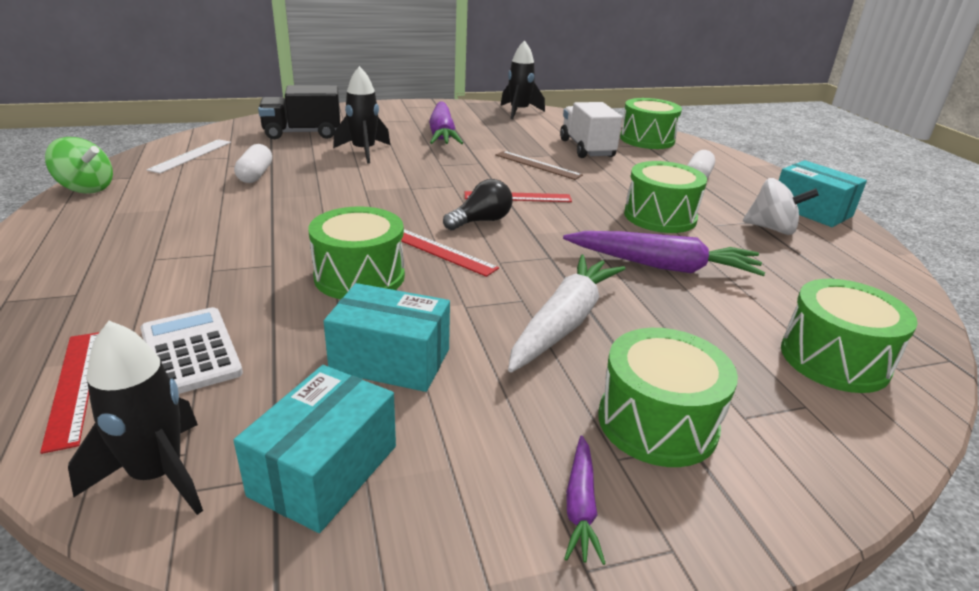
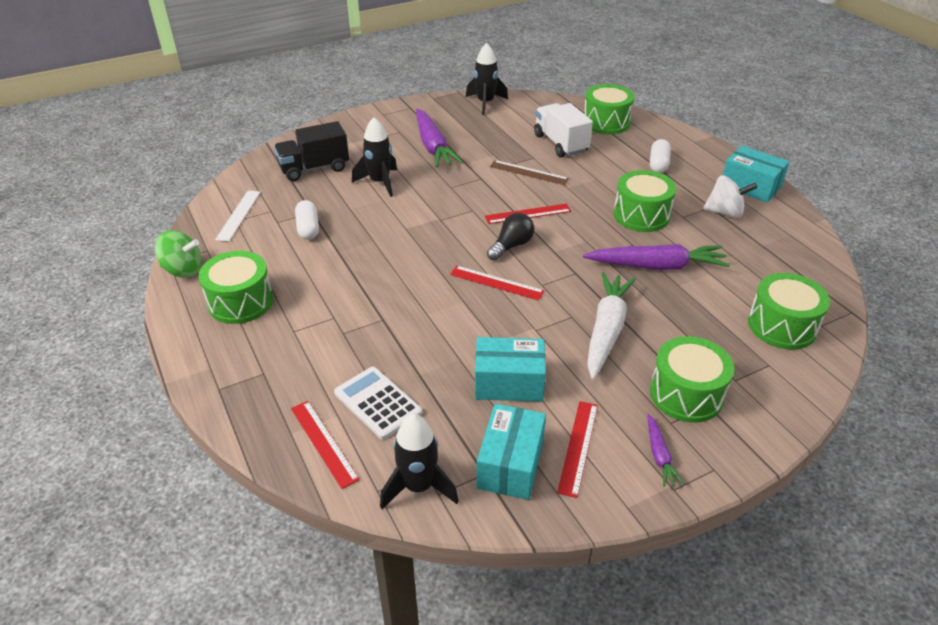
camera: 10 degrees left, 10 degrees up
green drum [308,206,405,299] -> green drum moved to [199,251,273,324]
none -> red ruler [557,401,598,498]

